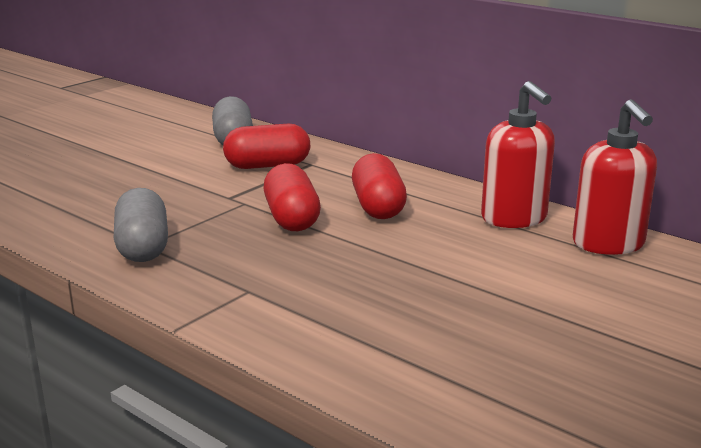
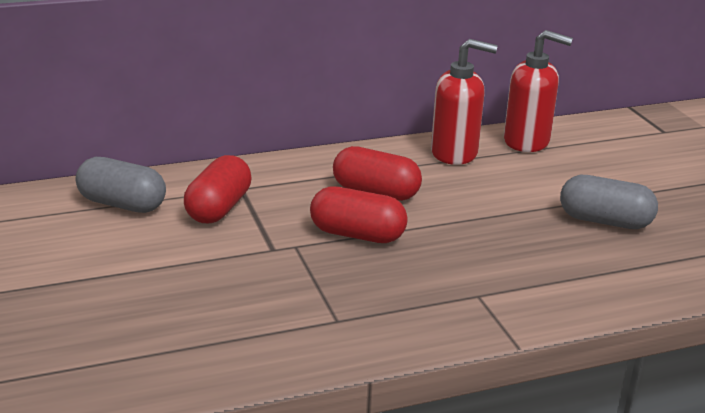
camera: 60 degrees left, 5 degrees up
grey capsule [114,188,168,262] -> grey capsule moved to [560,175,658,229]

